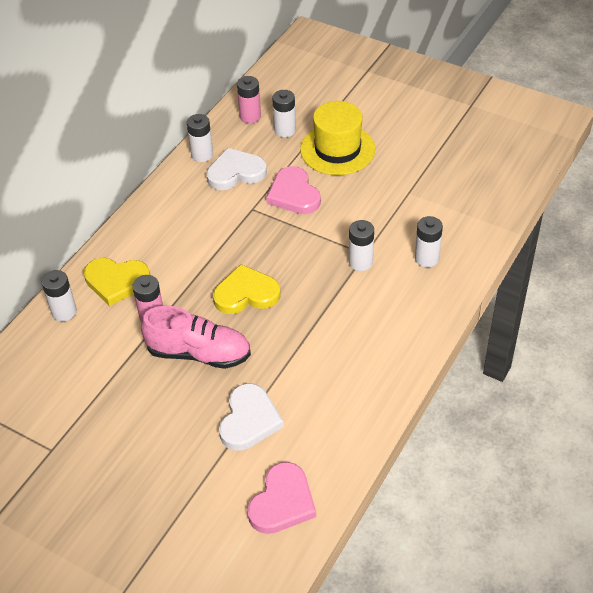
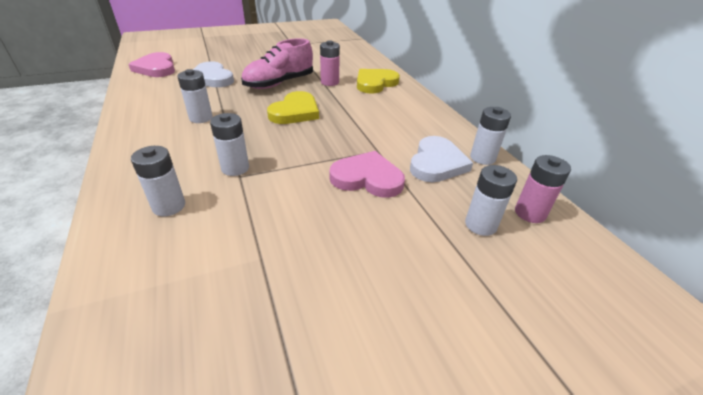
camera: 125 degrees right, 10 degrees down
white battery [41,270,77,322] -> white battery moved to [177,69,213,123]
yellow hat [300,101,375,175] -> none

